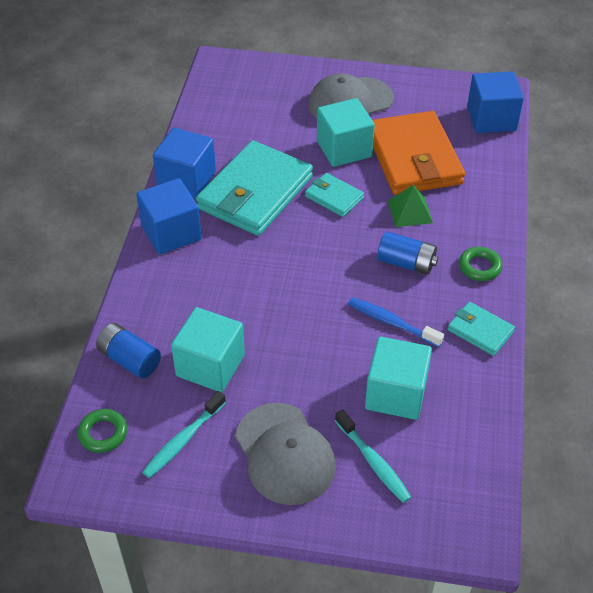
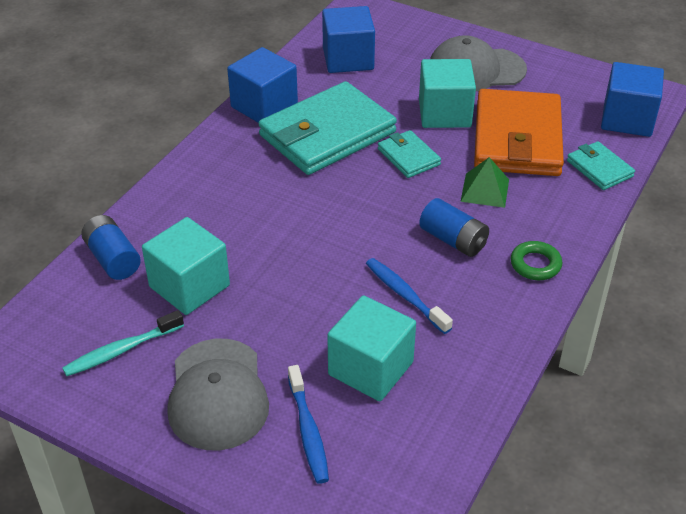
camera: 20 degrees right, 5 degrees down
green ring [77,409,128,453] -> none
blue cube [136,178,202,255] -> blue cube moved to [322,6,375,73]
turquoise toothbrush [335,409,412,503] -> blue toothbrush [288,365,329,484]
turquoise wallet [448,302,515,356] -> turquoise wallet moved to [567,141,635,190]

